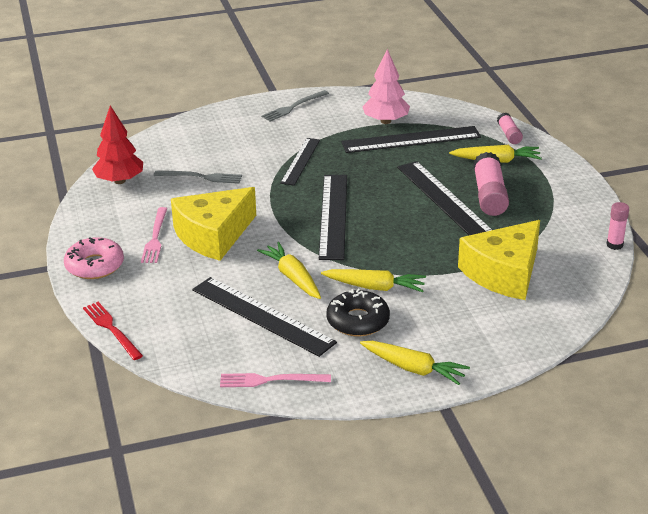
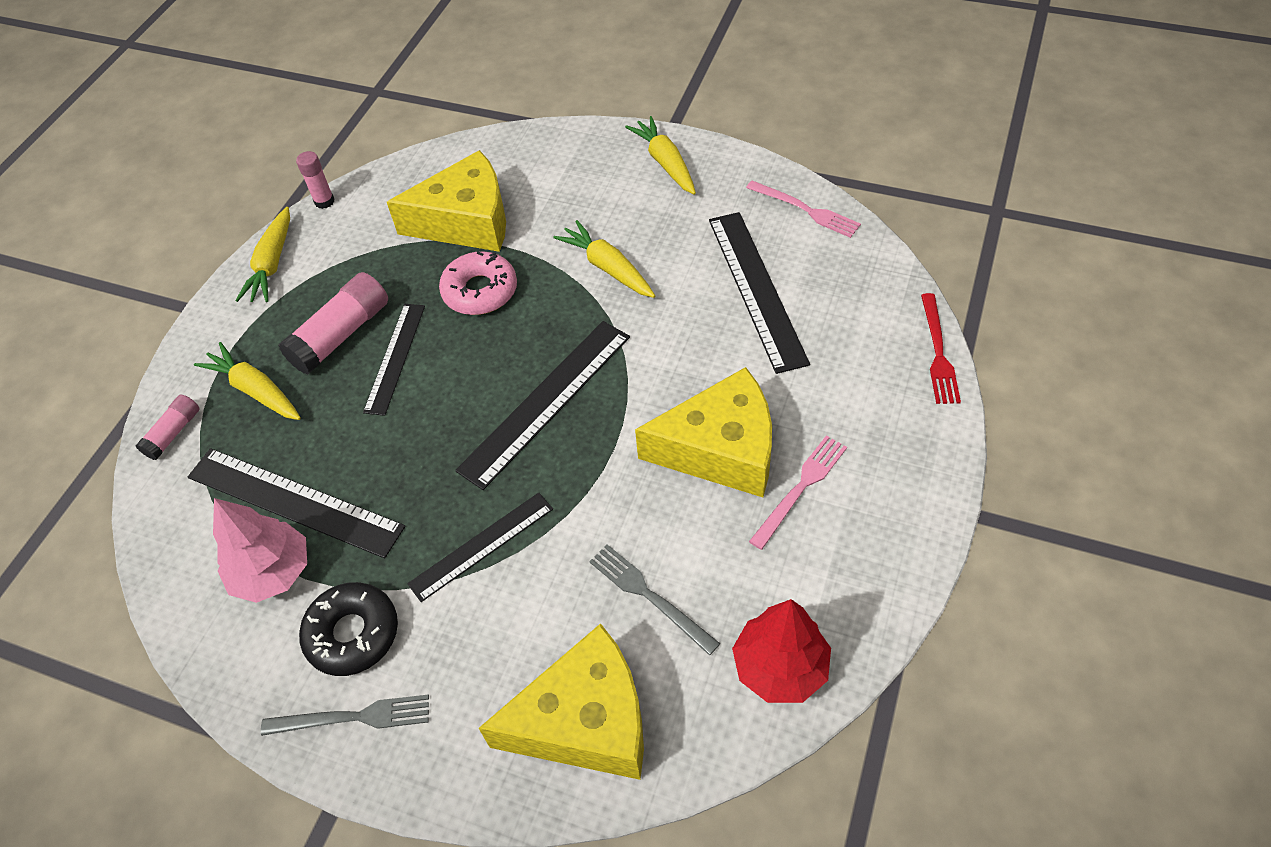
camera: 140 degrees left, 20 degrees up
pink donut [64,237,124,279] -> pink donut moved to [439,251,517,315]
yellow carrot [257,242,321,299] -> yellow carrot moved to [235,207,290,302]
black donut [326,289,390,336] -> black donut moved to [299,582,398,676]
black ruler [397,161,492,235] -> black ruler [363,304,425,416], size x0.64
none -> yellow cheese [479,623,644,780]

